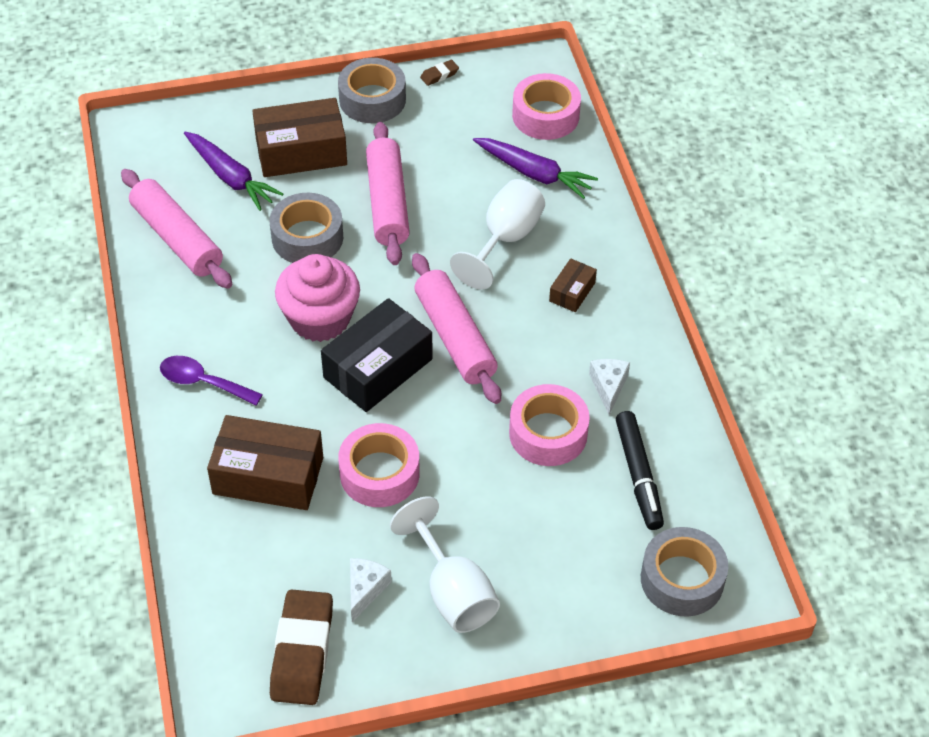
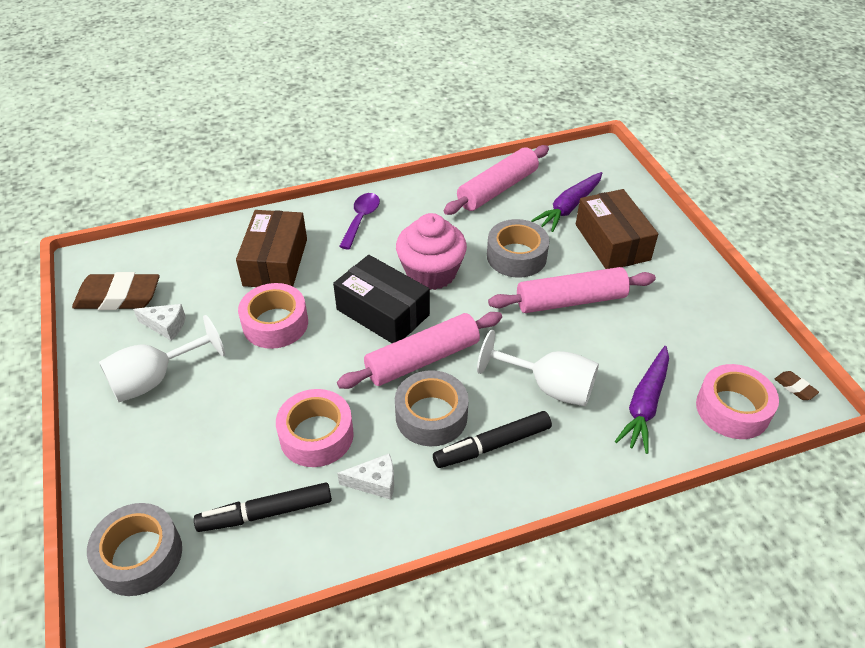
camera: 85 degrees right, 5 degrees down
grey tape [338,58,406,123] -> grey tape moved to [395,370,469,446]
brown eraser [420,60,459,86] -> brown eraser moved to [775,371,819,400]
brown box [549,258,597,312] -> black marker [433,411,552,468]

